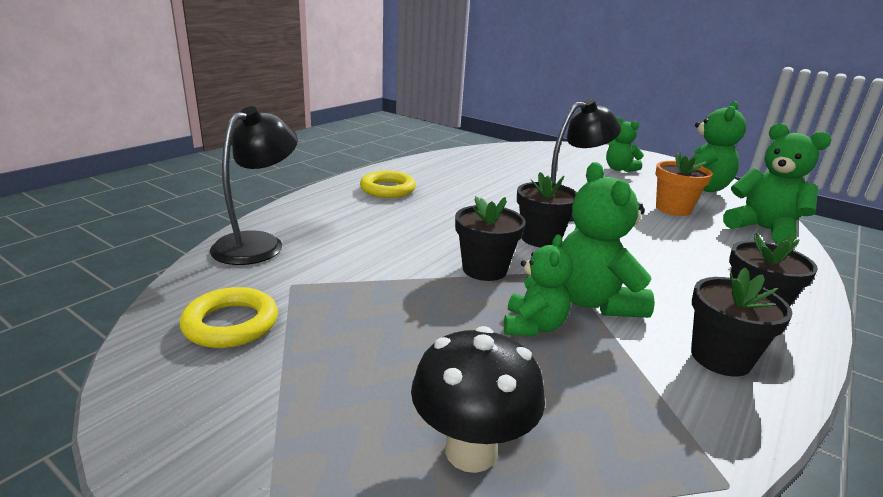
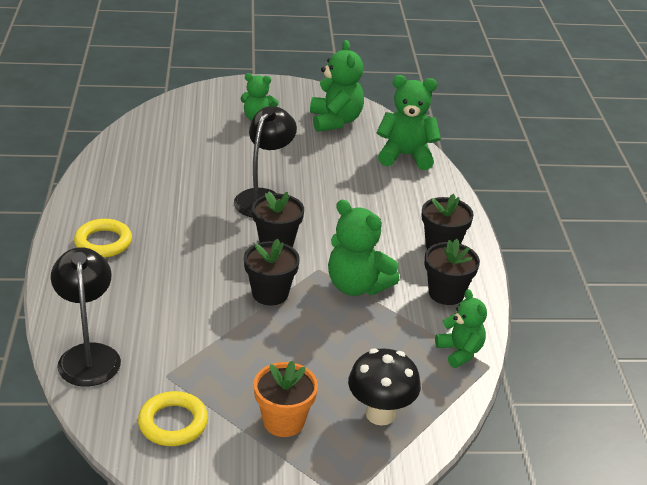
camera: 40 degrees left, 10 degrees up
green teddy bear [504,234,573,336] -> green teddy bear moved to [435,289,487,368]
orange flower pot [655,151,713,216] -> orange flower pot moved to [253,360,318,437]

